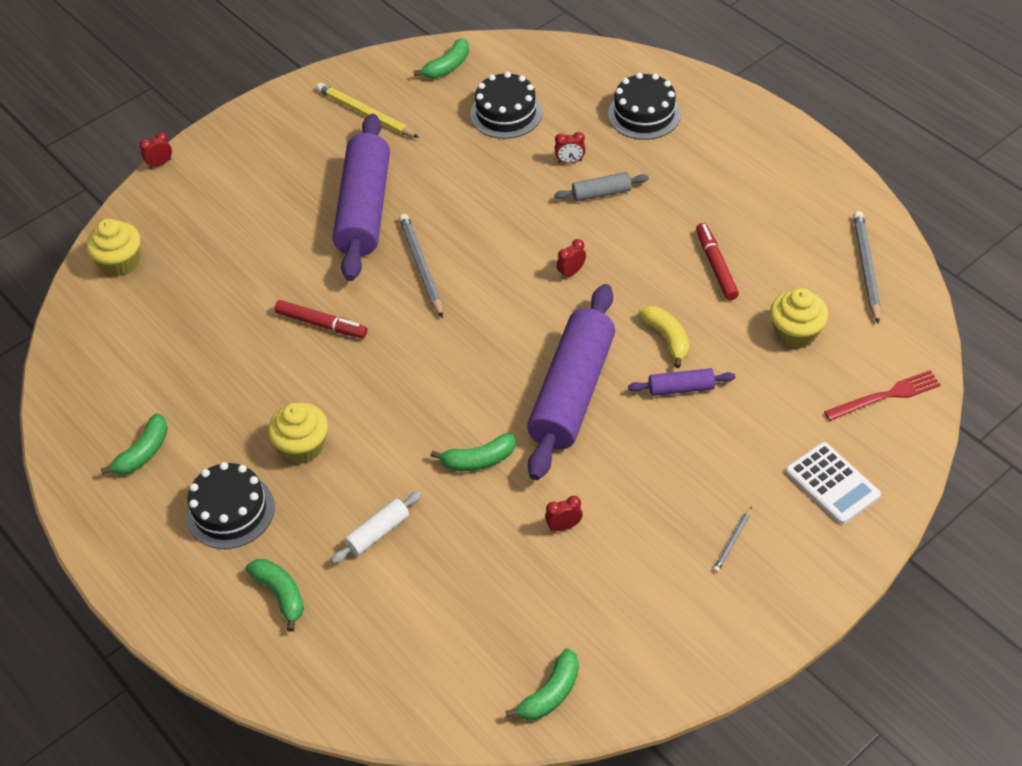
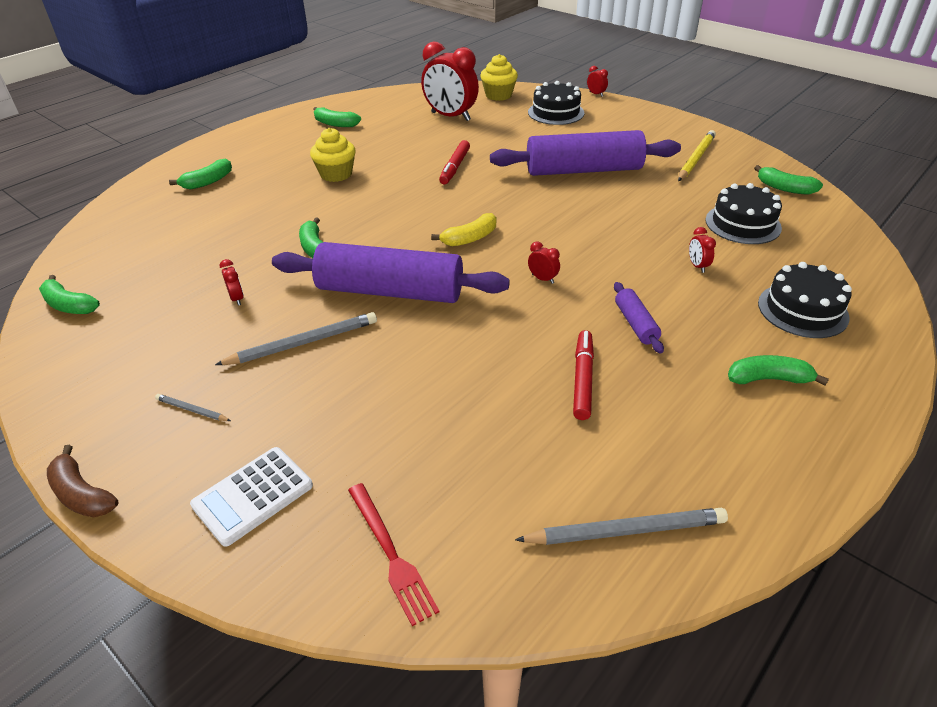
camera: 80 degrees right, 10 degrees down
black cake [186,462,275,549] -> black cake moved to [528,81,584,125]
white rolling pin [331,491,421,563] -> none
grey pencil [399,214,443,318] -> grey pencil moved to [215,312,377,365]
grey rolling pin [554,172,649,201] -> none
purple rolling pin [628,368,736,396] -> purple rolling pin moved to [614,282,664,354]
yellow banana [639,306,689,368] -> yellow banana moved to [431,213,496,246]
red marker [696,223,739,300] -> red marker turned 60 degrees counterclockwise [573,330,594,420]
yellow cupcake [770,288,828,348] -> none
none -> brown banana [47,445,119,517]
none -> red clock [421,41,479,121]
none -> green banana [728,355,829,386]

